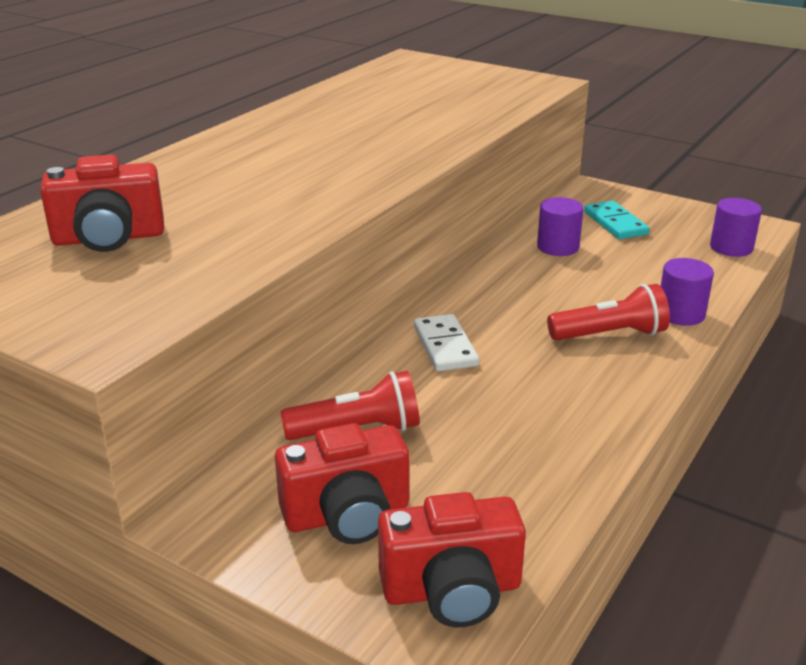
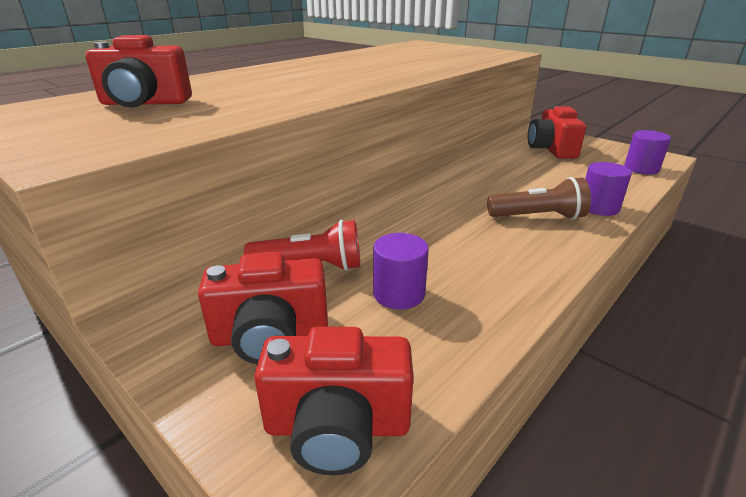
camera: 10 degrees right, 0 degrees up
white domino [414,314,479,371] -> none
purple cylinder [537,197,584,256] -> purple cylinder moved to [373,233,429,310]
red flashlight [547,284,670,341] -> brown flashlight [487,177,591,220]
turquoise domino [584,201,649,239] -> red camera [528,106,586,159]

